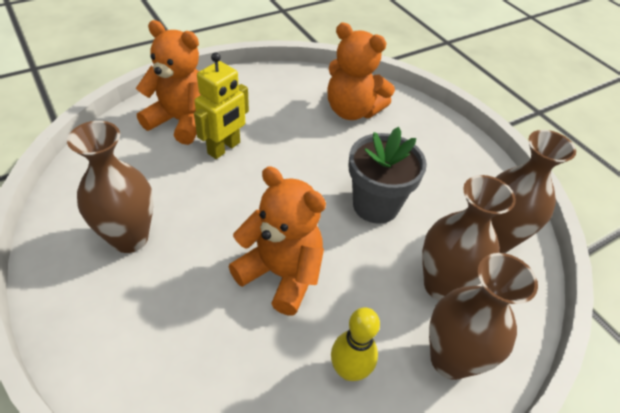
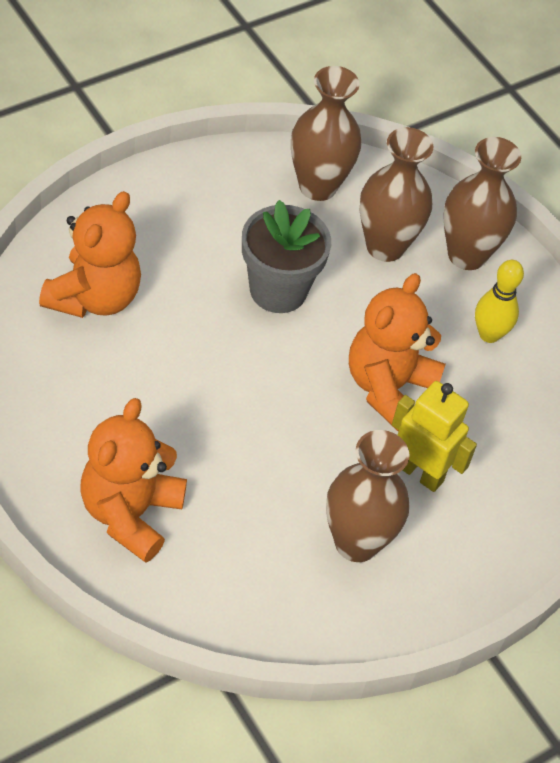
camera: 95 degrees left, 5 degrees up
yellow robot [194,52,249,159] -> yellow robot moved to [392,381,477,492]

